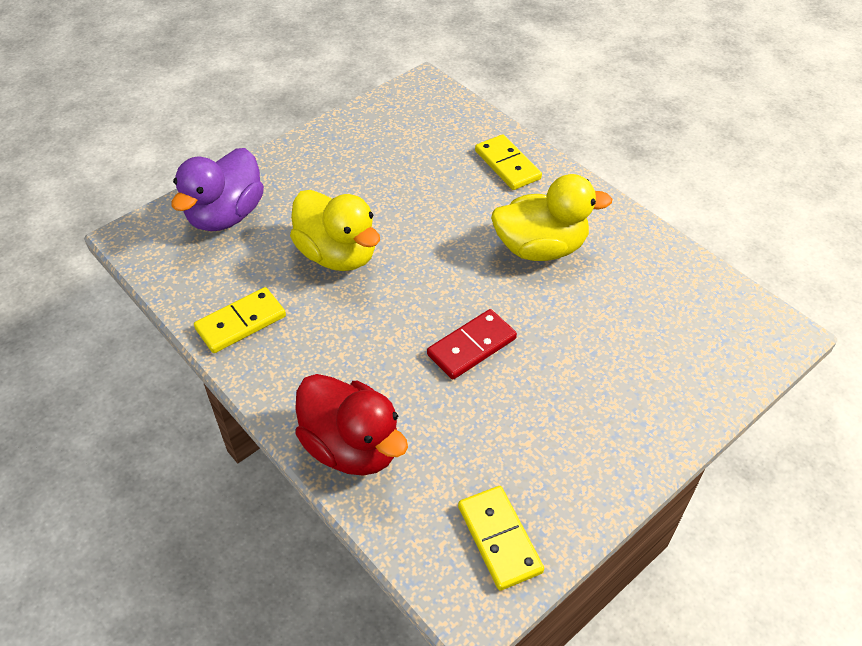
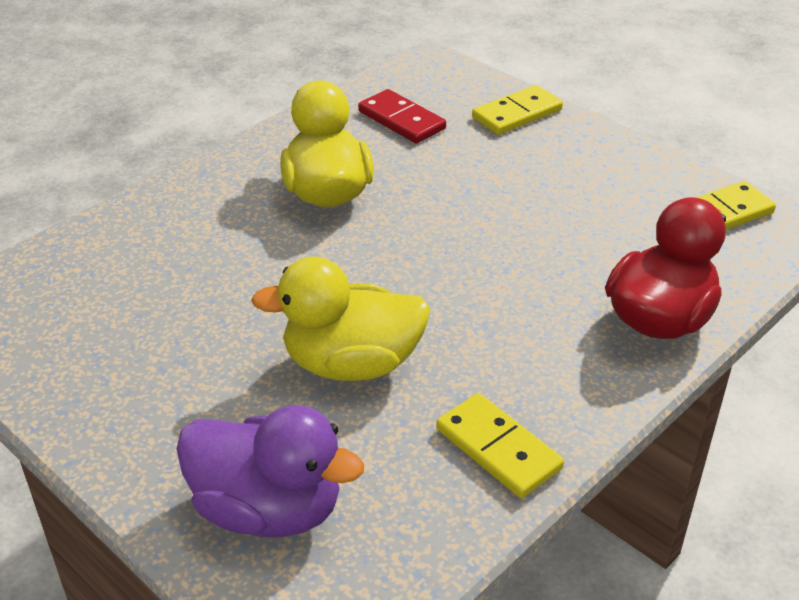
camera: 95 degrees left, 10 degrees down
yellow duck [290,190,380,271] -> yellow duck turned 135 degrees counterclockwise [251,256,430,381]
red domino [427,309,517,379] -> red domino moved to [358,89,446,143]
yellow domino [475,134,542,190] -> yellow domino moved to [472,85,563,135]

